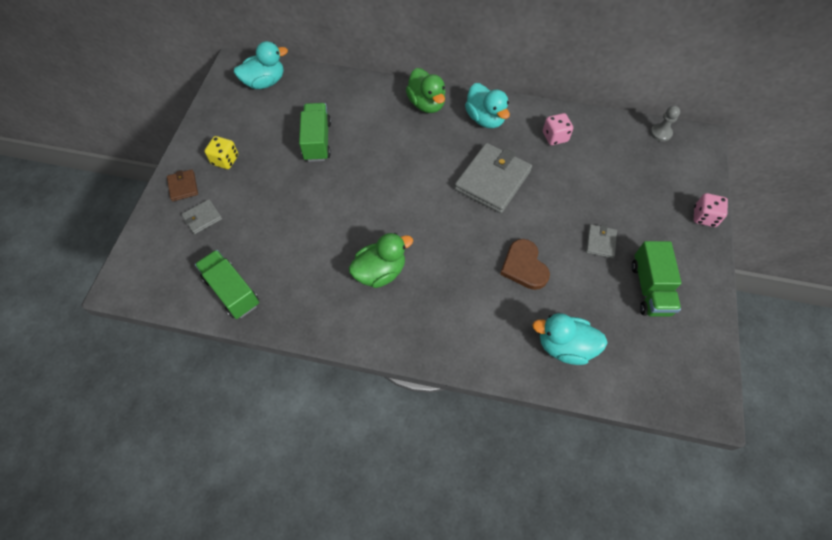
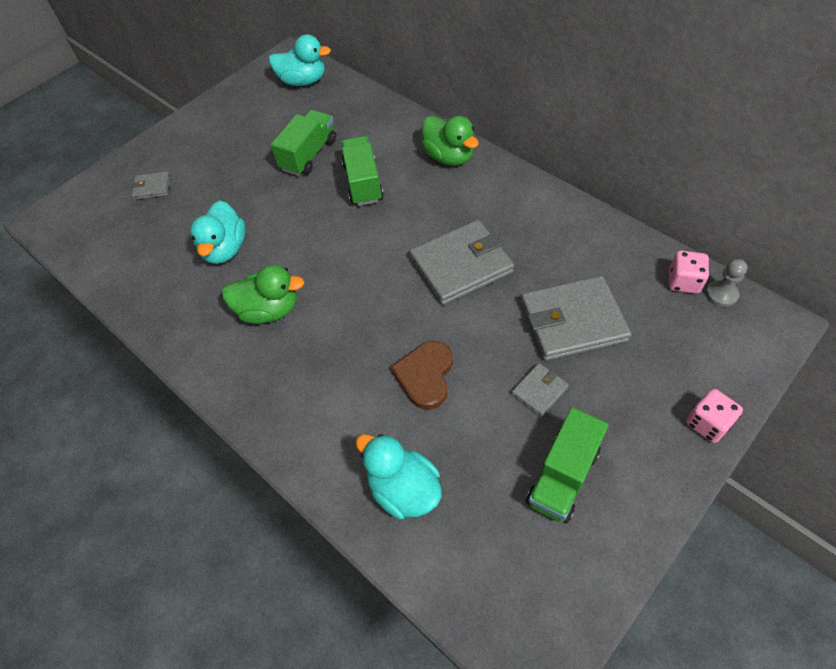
camera: 35 degrees right, 5 degrees down
brown wallet [167,169,198,201] -> none
green truck [195,250,259,319] -> green truck moved to [341,136,383,206]
yellow dice [205,136,238,169] -> none
green duck [406,68,446,113] -> green duck turned 45 degrees counterclockwise [421,116,479,166]
turquoise duck [465,83,510,128] -> turquoise duck moved to [190,201,246,264]
pink dice [543,113,573,145] -> pink dice moved to [669,250,709,294]
none -> grey wallet [521,276,632,361]

